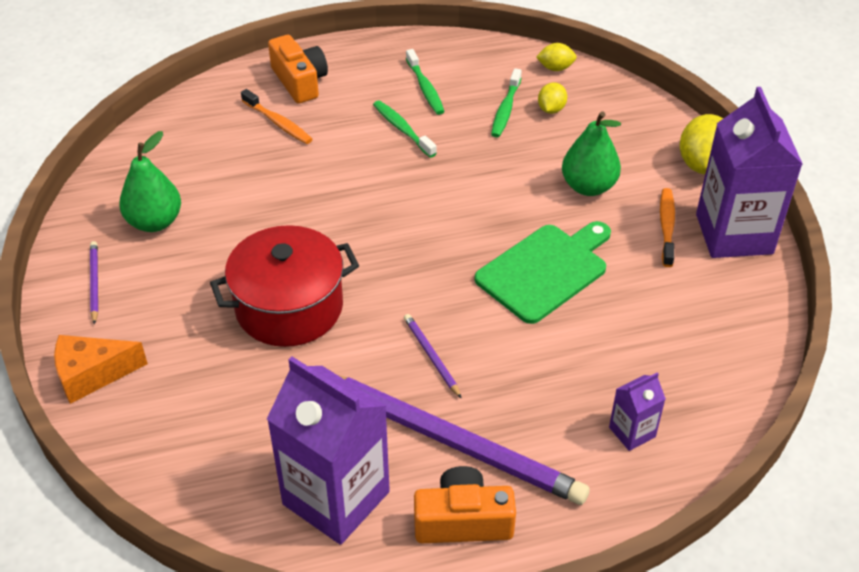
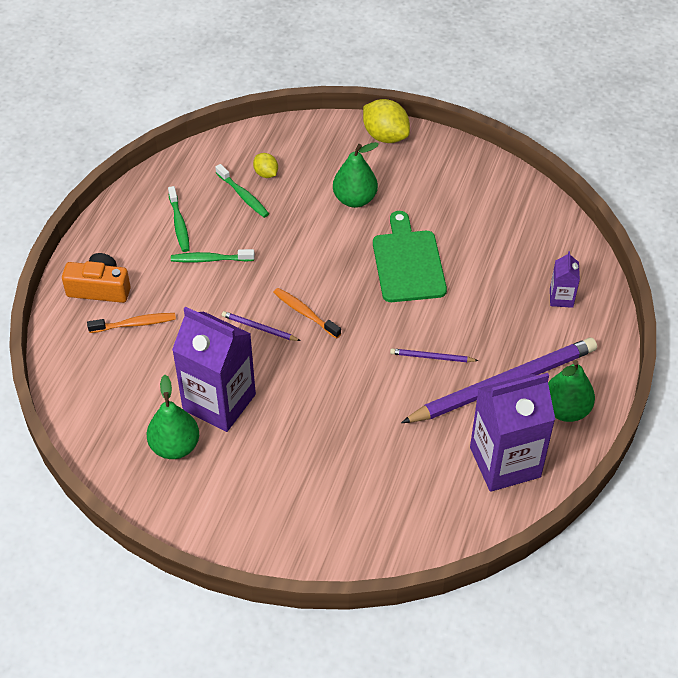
camera: 55 degrees left, 5 degrees up
orange cheese [54,335,148,404] -> none
purple pencil [90,241,98,325] -> purple pencil moved to [222,311,301,341]
red pot [210,225,359,347] -> none
green toothbrush [406,49,445,115] -> green toothbrush turned 60 degrees clockwise [168,186,190,252]
orange camera [414,466,516,543] -> green pear [548,360,595,422]
yellow lemon [536,43,577,71] -> none
orange toothbrush [660,188,675,267] -> orange toothbrush moved to [273,288,341,339]
purple carton [696,87,803,258] -> purple carton moved to [172,307,256,432]

